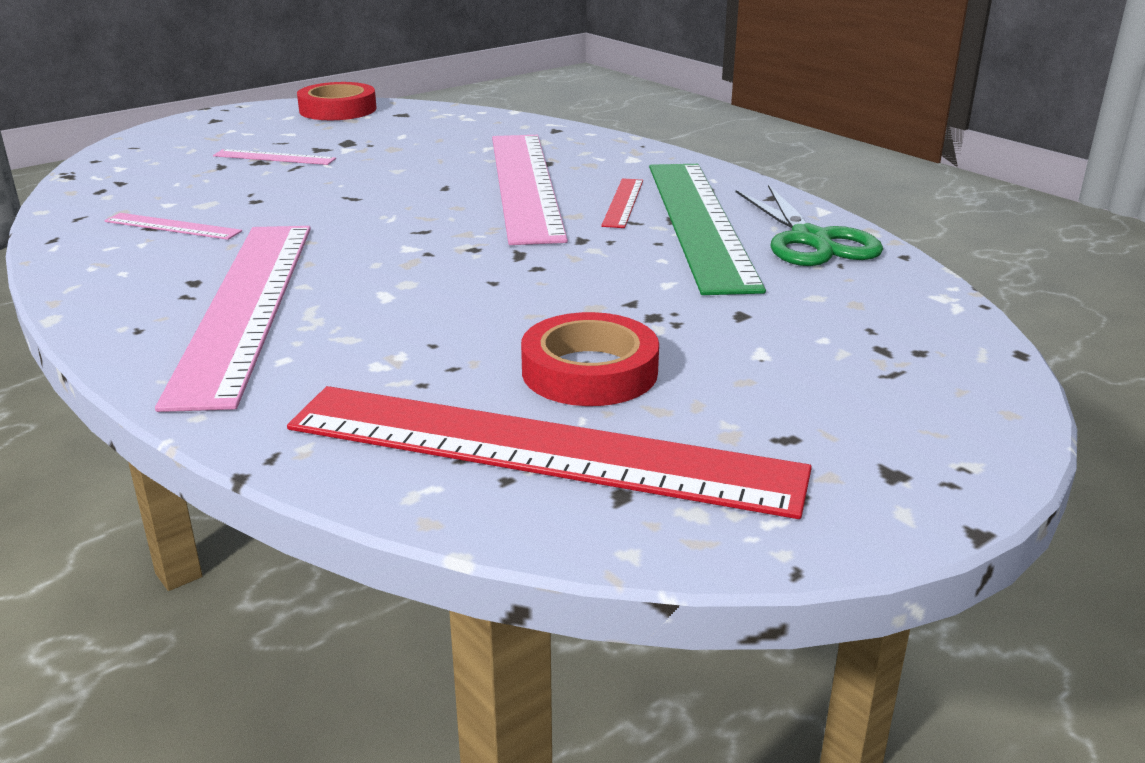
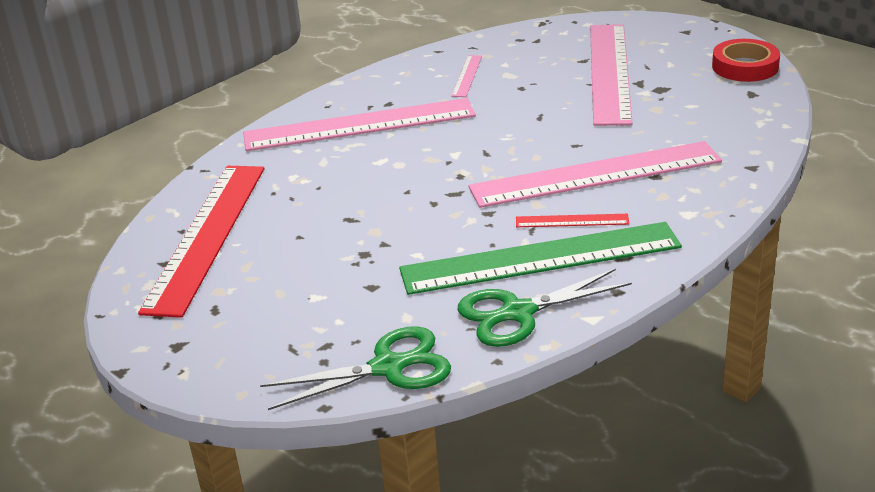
camera: 85 degrees right, 5 degrees up
pink ruler [213,149,336,165] -> pink ruler [590,24,633,126], size x2.39
red tape [521,312,659,406] -> none
none -> green scissors [260,326,451,410]

